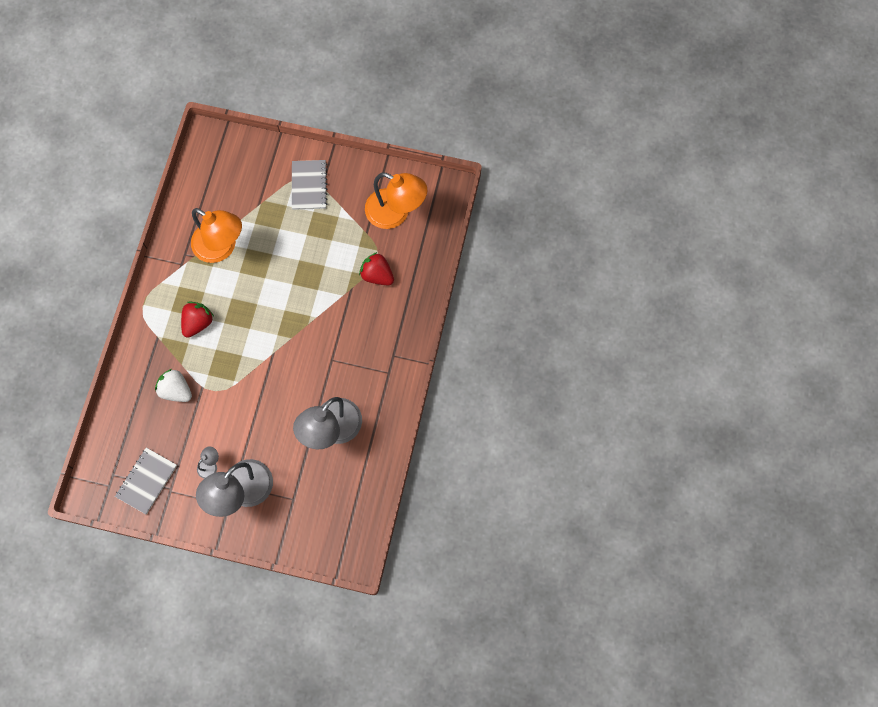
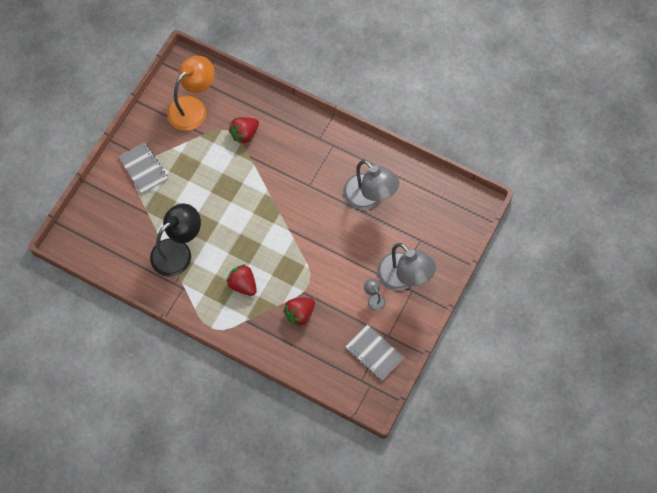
camera: 75 degrees left, 5 degrees down
white strawberry [155,369,192,402] -> red strawberry [283,298,315,327]
orange lamp [191,208,242,263] -> black lamp [150,204,201,277]
grey notebook [292,160,327,210] -> grey notebook turned 45 degrees clockwise [119,142,168,194]

